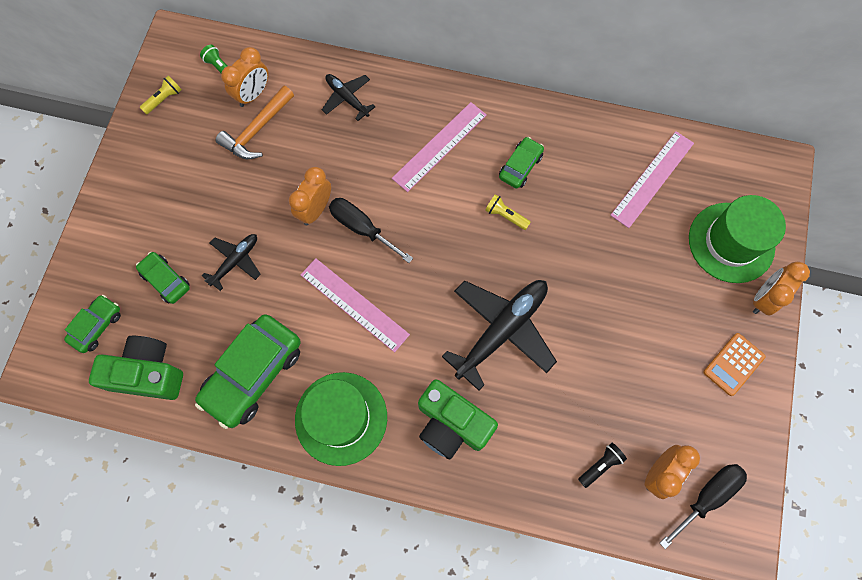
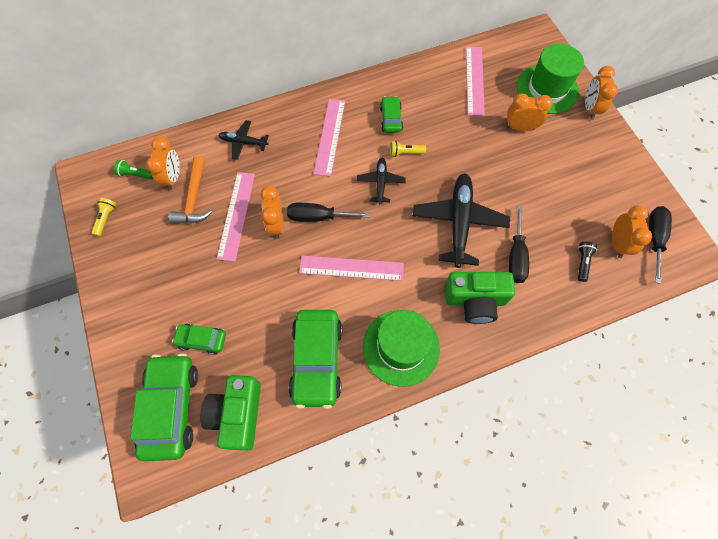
camera: 35 degrees left, 5 degrees down
green car [64,295,121,353] -> green car [130,353,198,461], size x1.90
green camera [89,336,183,400] -> green camera turned 60 degrees counterclockwise [200,375,261,451]
black plane [202,234,261,291] -> black plane moved to [357,158,406,204]
orange calculator [703,333,765,396] -> none
none -> pink ruler [217,172,255,262]
none -> orange clock [506,94,552,131]
none -> black screwdriver [509,205,529,283]

